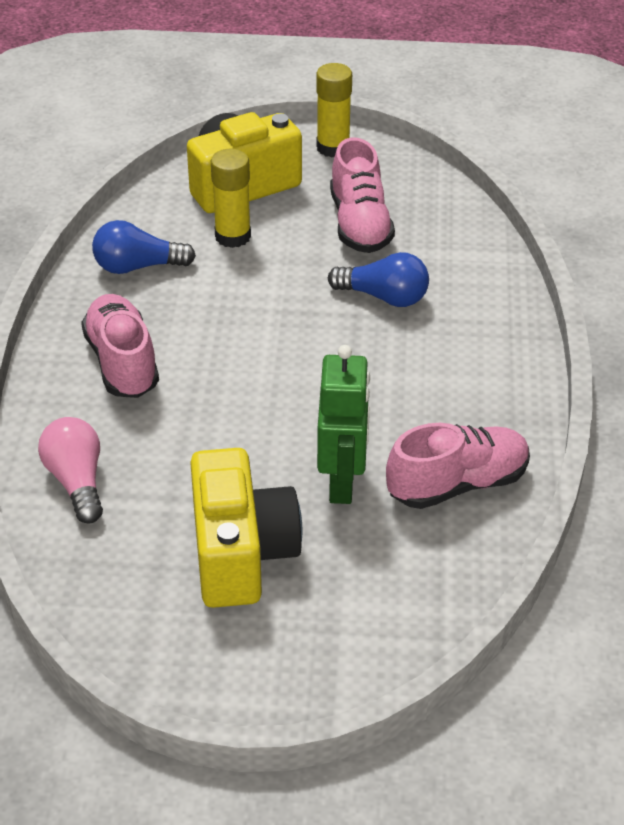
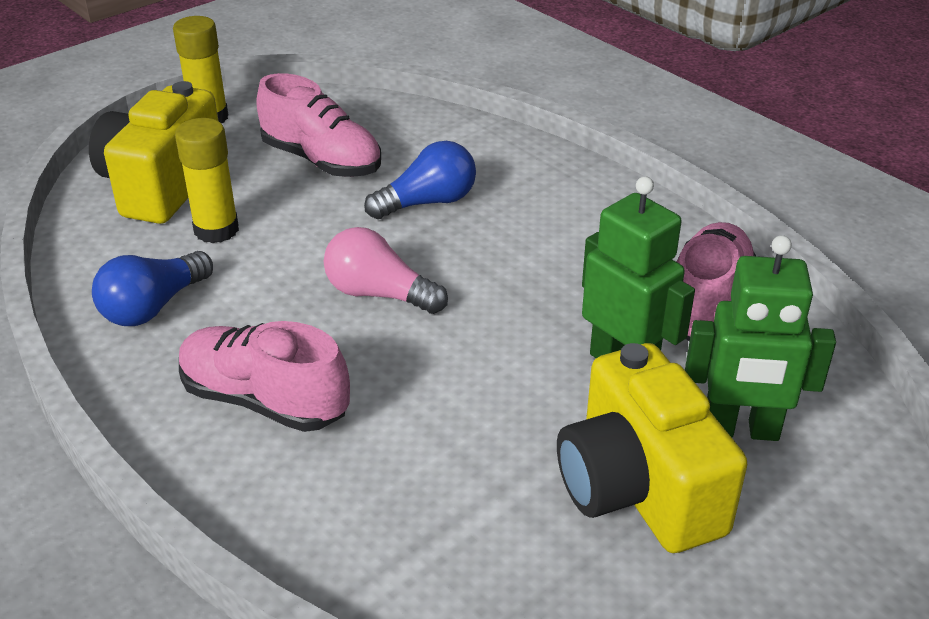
camera: 45 degrees left, 5 degrees down
pink light bulb [38,417,103,524] -> pink light bulb moved to [324,227,448,314]
yellow camera [190,448,302,608] -> yellow camera turned 150 degrees counterclockwise [557,343,747,553]
none -> green robot [685,235,836,441]

